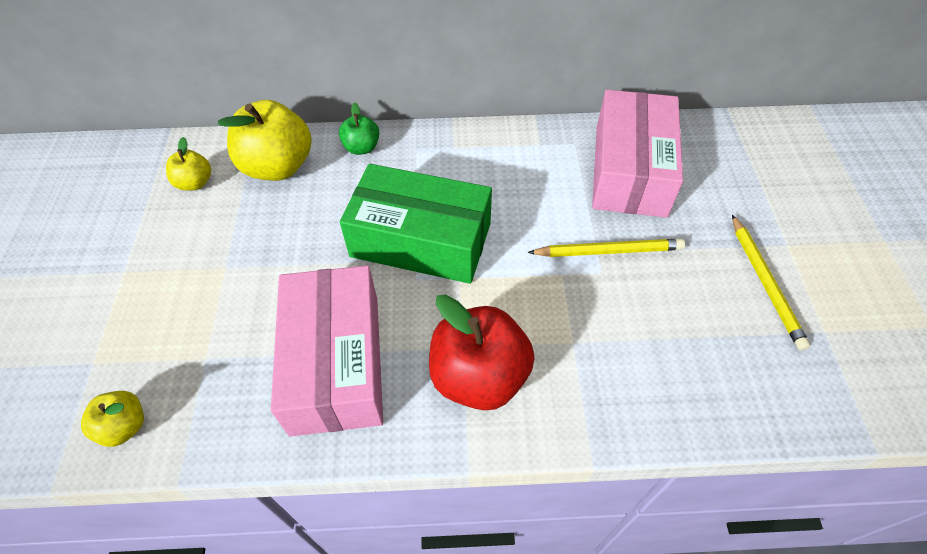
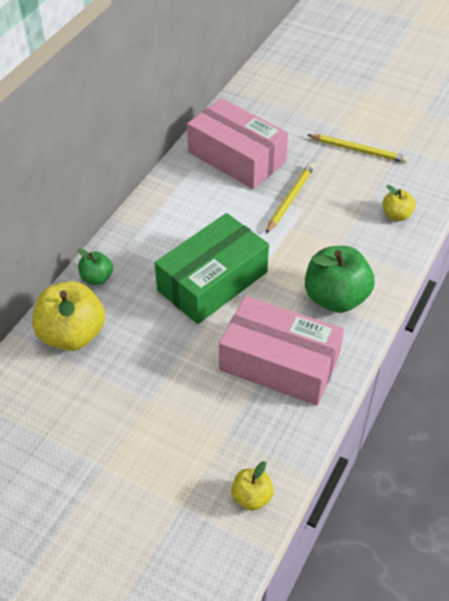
camera: 60 degrees left, 5 degrees down
yellow apple [166,137,211,191] -> yellow apple moved to [383,185,416,221]
red apple [429,294,535,410] -> green apple [305,246,375,313]

